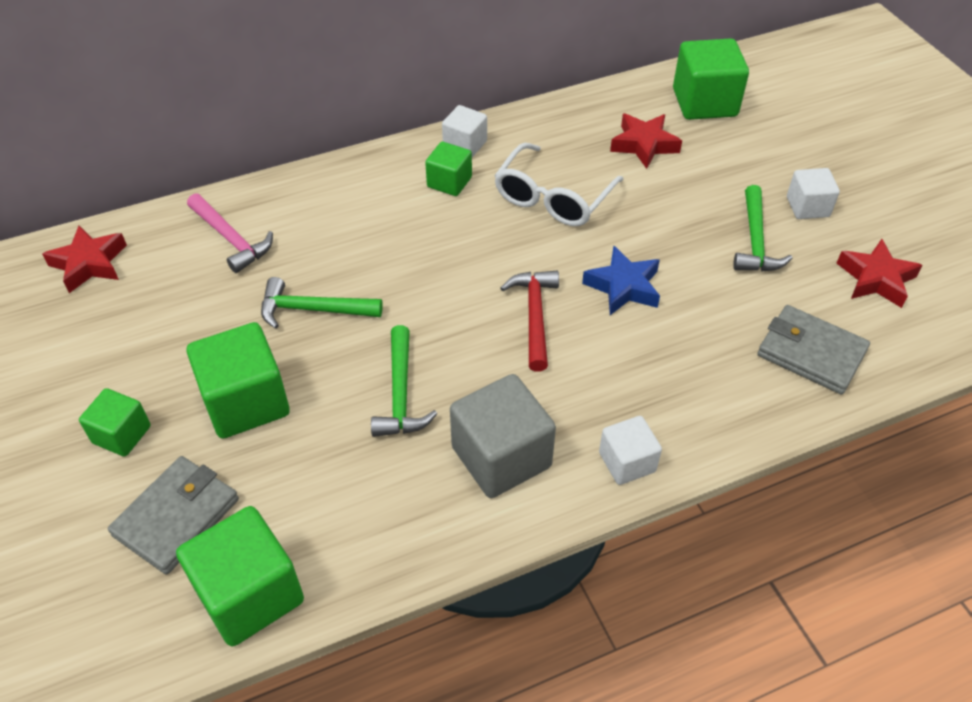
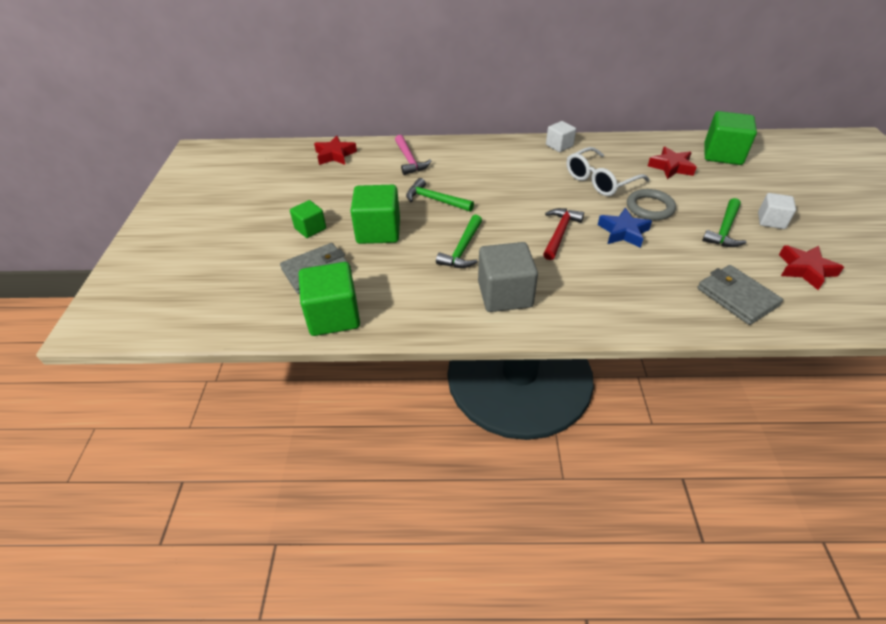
camera: 25 degrees right, 5 degrees down
green cube [425,142,472,196] -> none
white cube [599,416,662,485] -> none
none -> grey ring [627,189,676,220]

